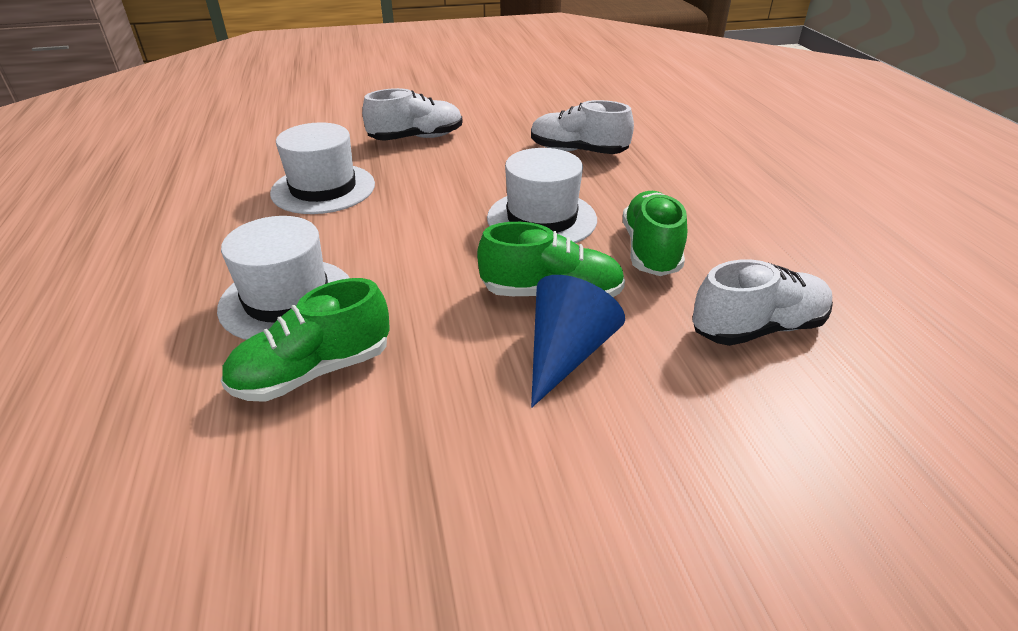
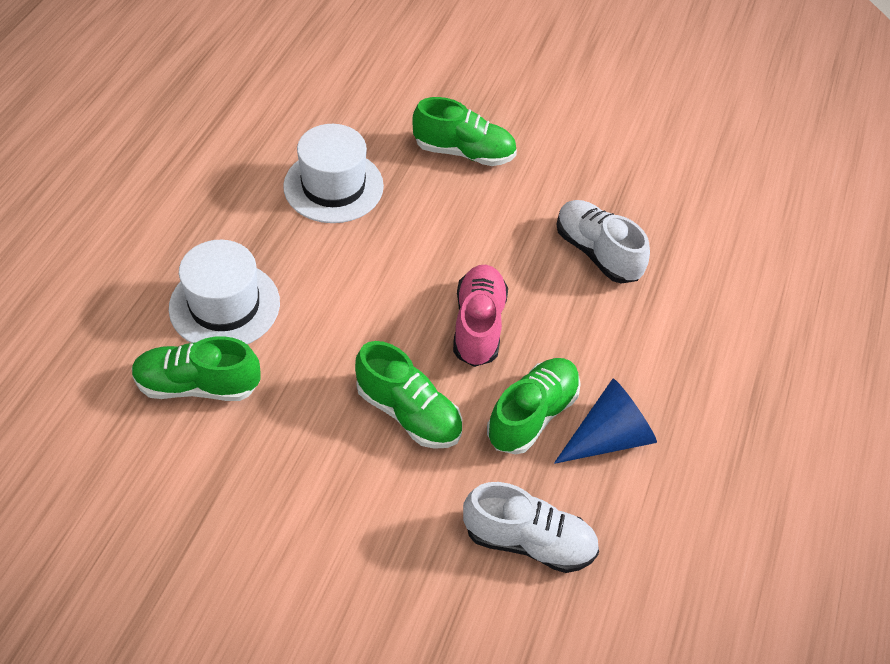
camera: 30 degrees right, 15 degrees up
white shoe [362,88,462,141] -> green shoe [413,97,517,166]
white hat [487,148,597,243] -> pink shoe [453,265,508,367]
blue cone [531,275,625,408] -> blue cone moved to [554,379,657,464]

